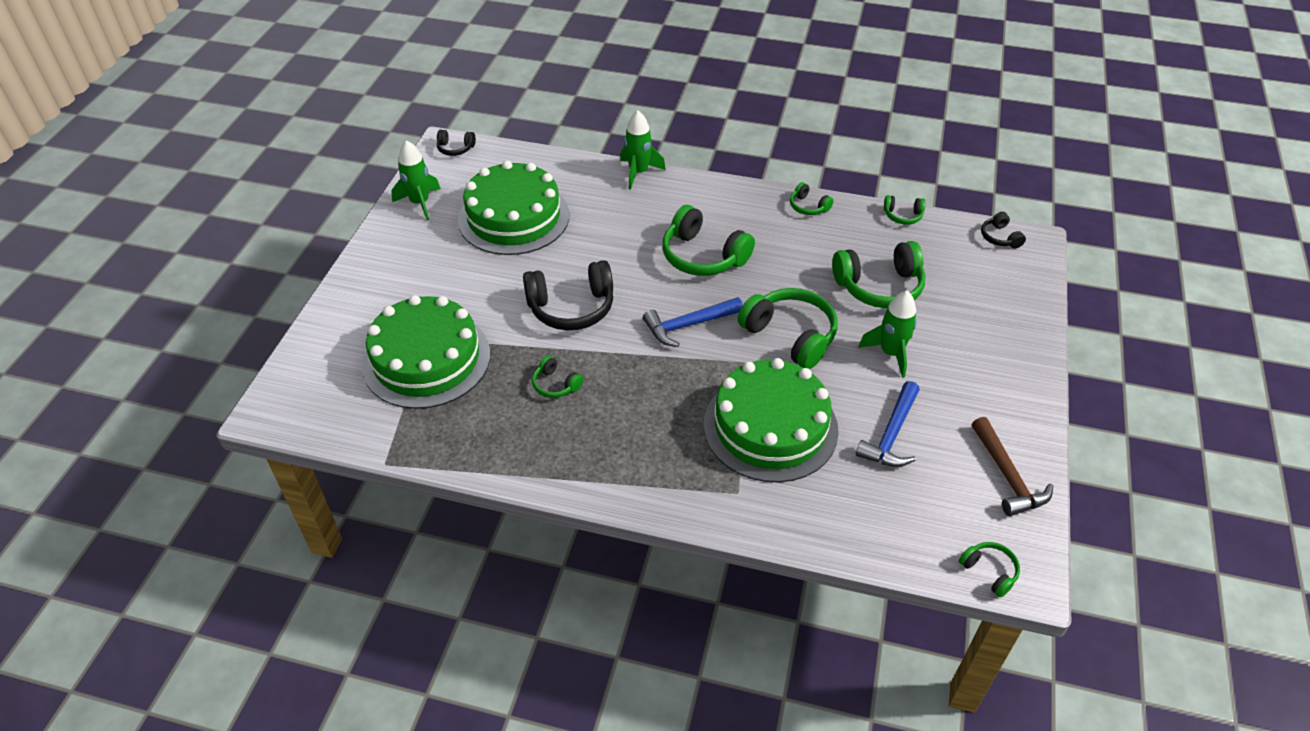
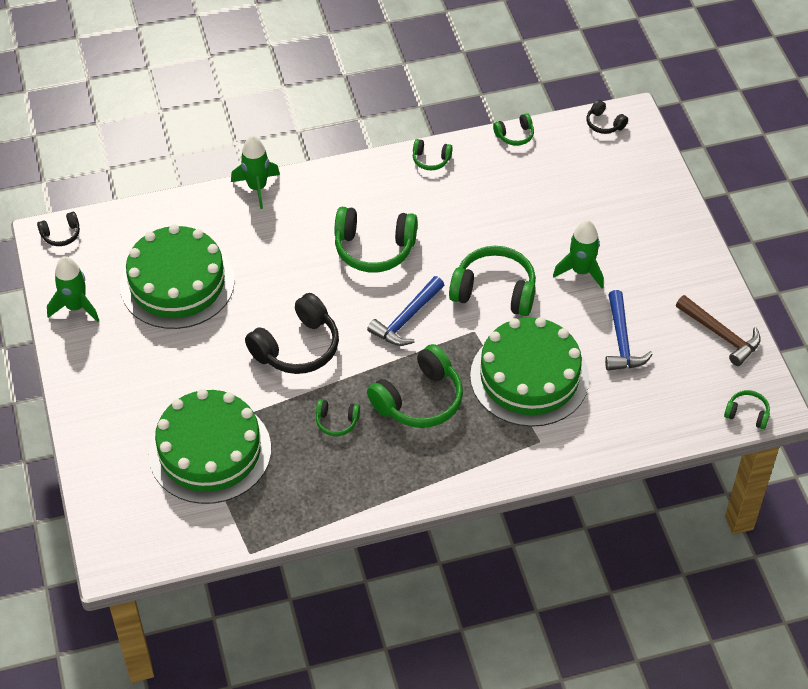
camera: 30 degrees left, 5 degrees up
green headphones [832,241,925,308] -> green headphones moved to [367,344,463,428]

